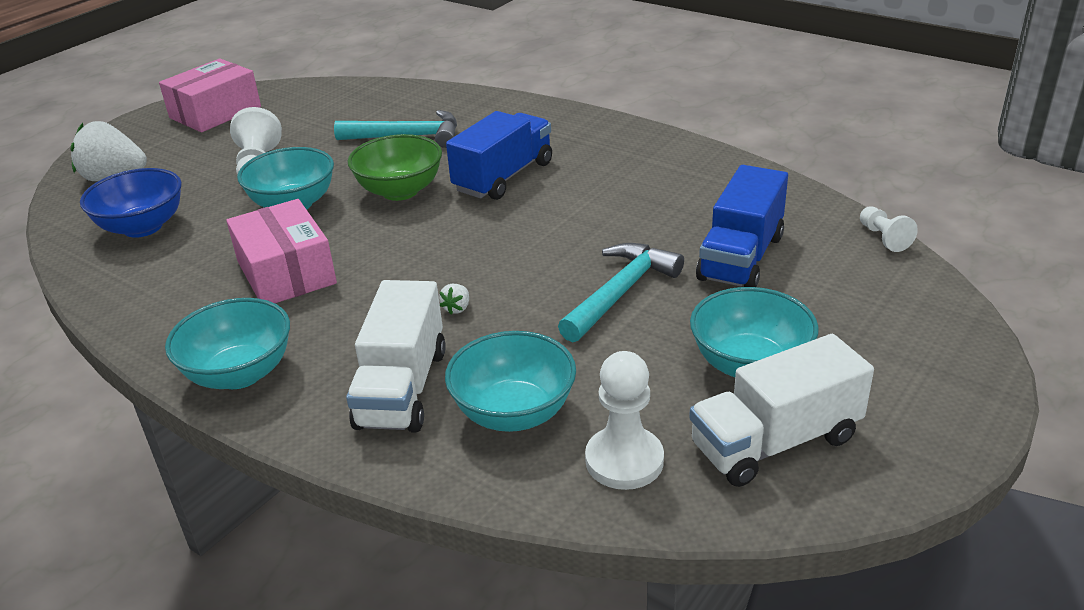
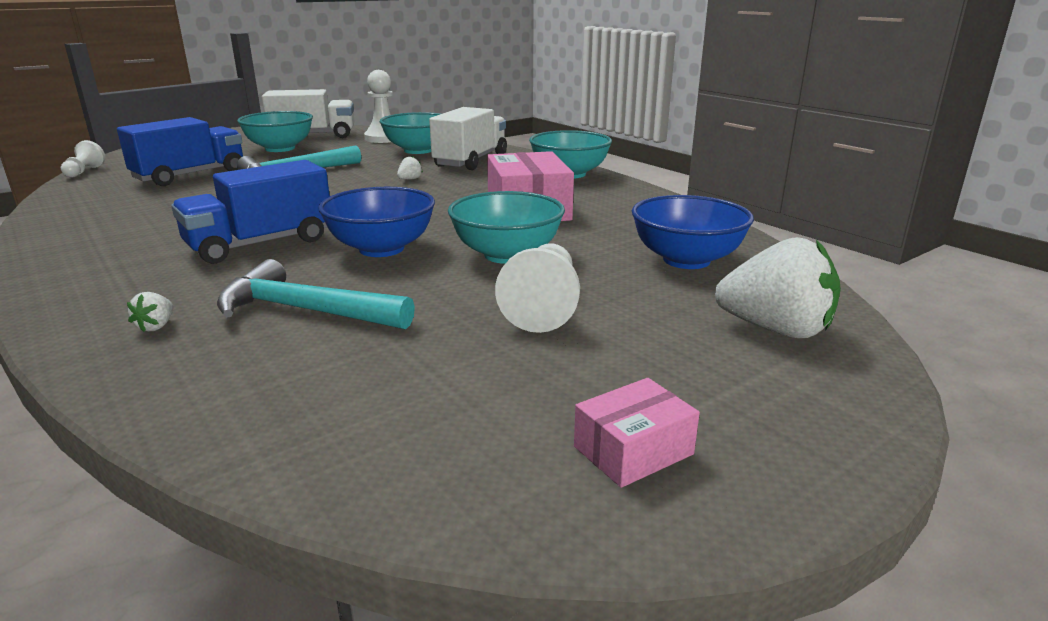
camera: 165 degrees left, 10 degrees down
pink box [159,59,261,132] -> pink box [574,378,700,488], size x0.54
green bowl [348,134,442,201] -> blue bowl [318,187,435,257]
none -> white strawberry [127,292,173,332]

